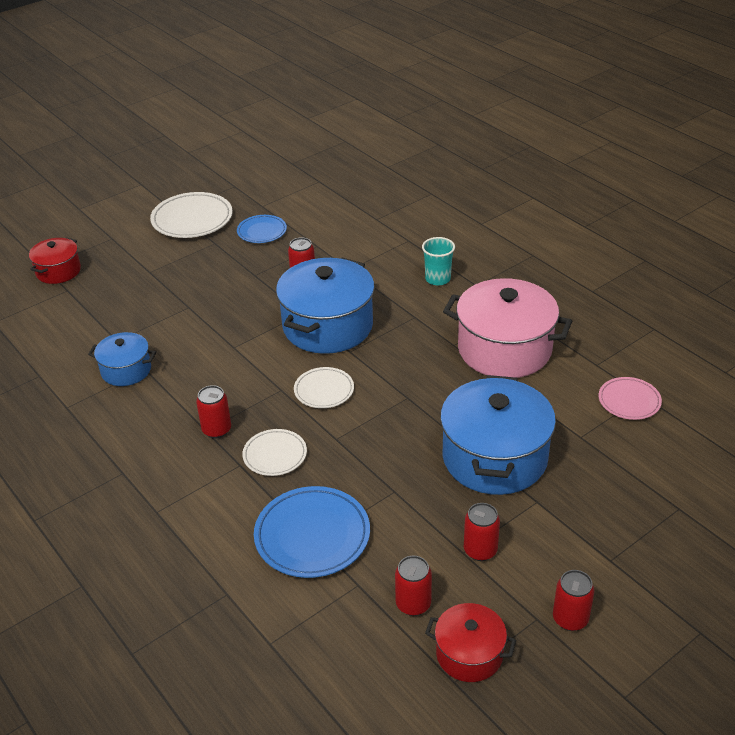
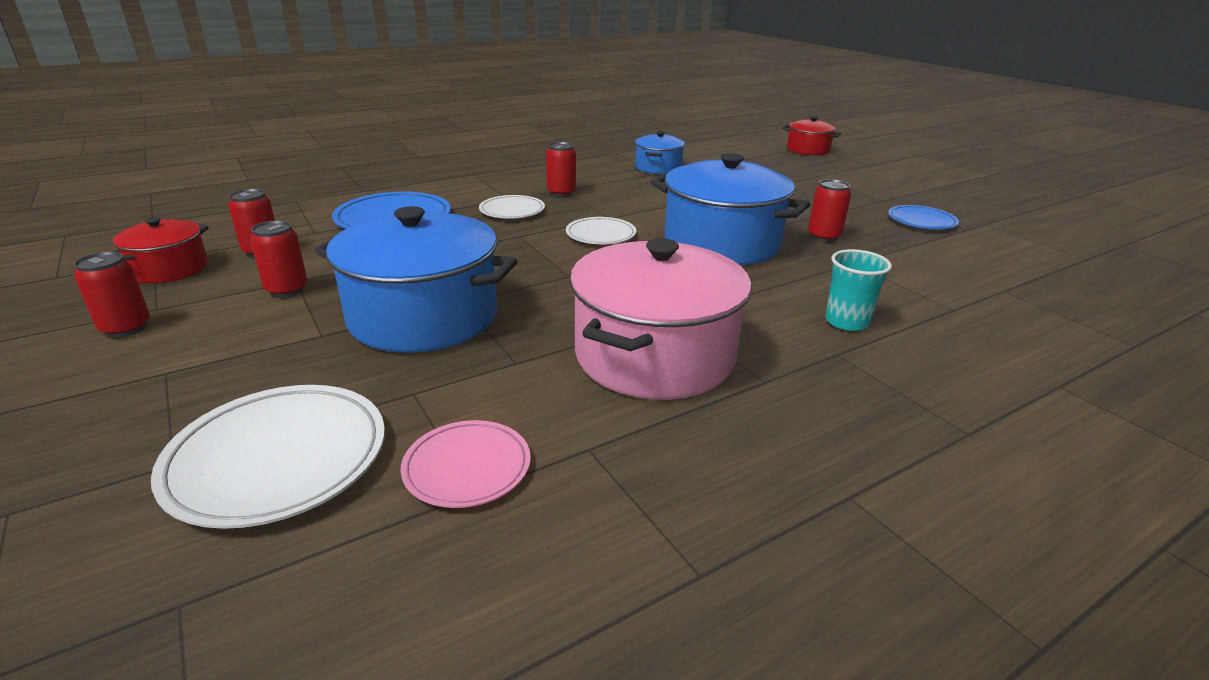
camera: 95 degrees right, 10 degrees down
white plate [150,192,233,238] -> white plate moved to [151,385,385,529]

